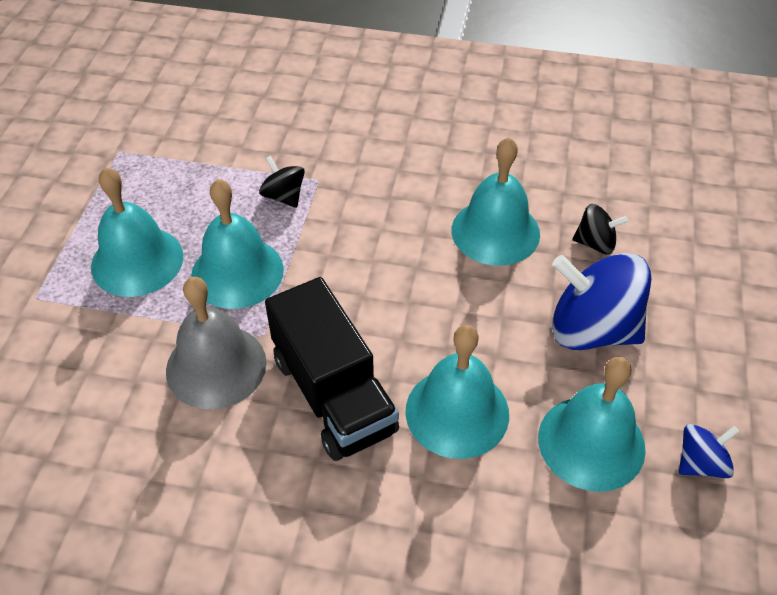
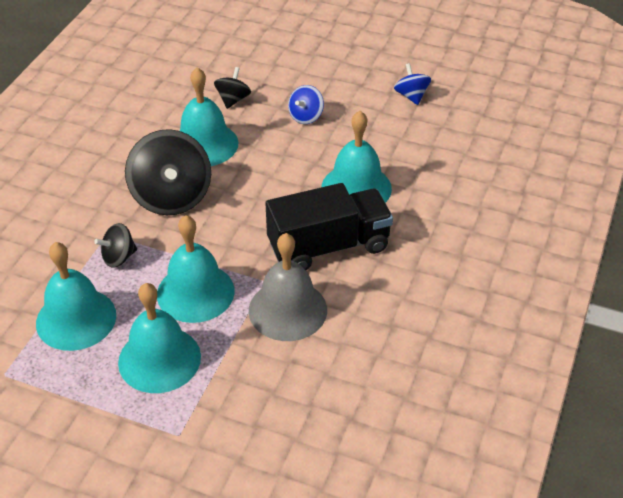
camera: 80 degrees left, 5 degrees down
turquoise bell [538,357,646,492] -> turquoise bell moved to [36,242,116,351]
blue spinning top [552,253,652,350] -> blue spinning top [288,85,324,124], size x0.50
none -> black spinning top [125,129,211,215]

